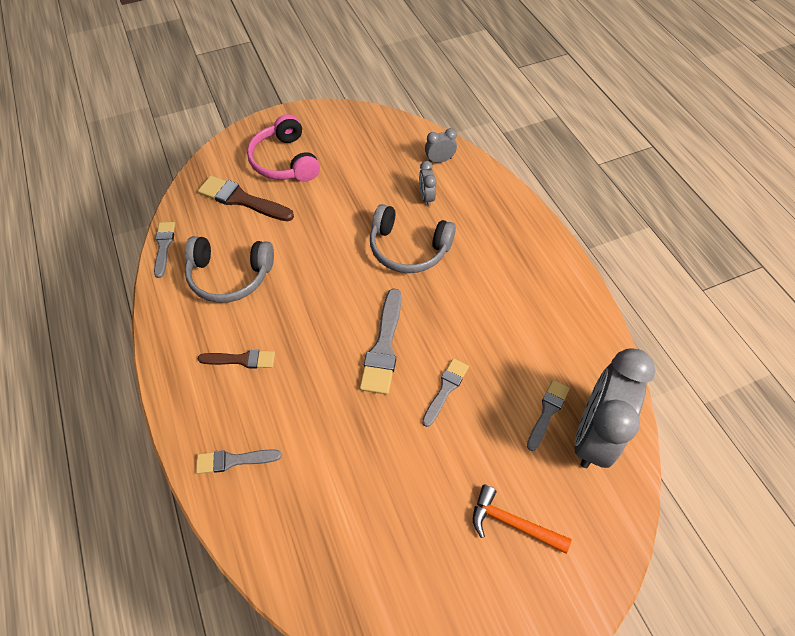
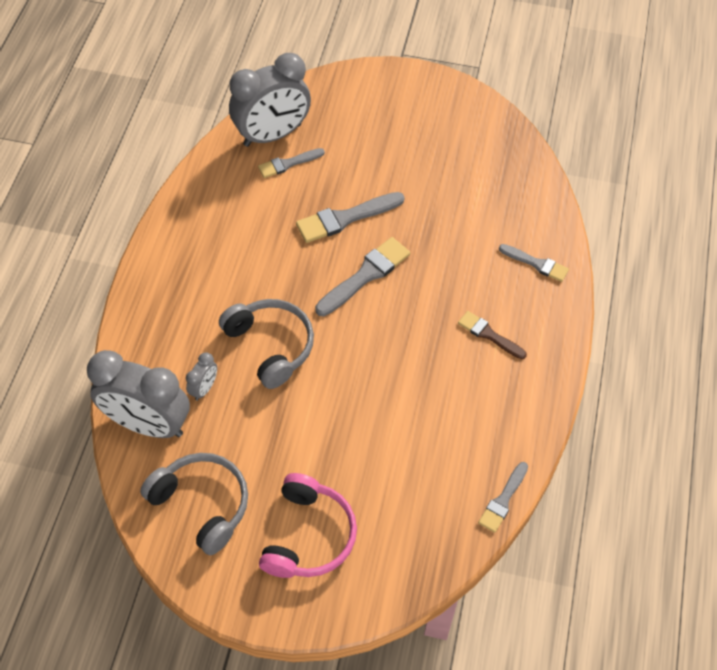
camera: 145 degrees left, 0 degrees up
grey headphones [185,236,274,303] -> grey headphones moved to [140,453,248,555]
brown brush [198,175,294,221] -> none
grey brush [422,358,469,427] -> grey brush [296,192,405,243], size x1.59
grey clock [425,128,457,163] -> grey clock [87,350,190,438], size x2.34
orange hammer [473,485,572,554] -> none

